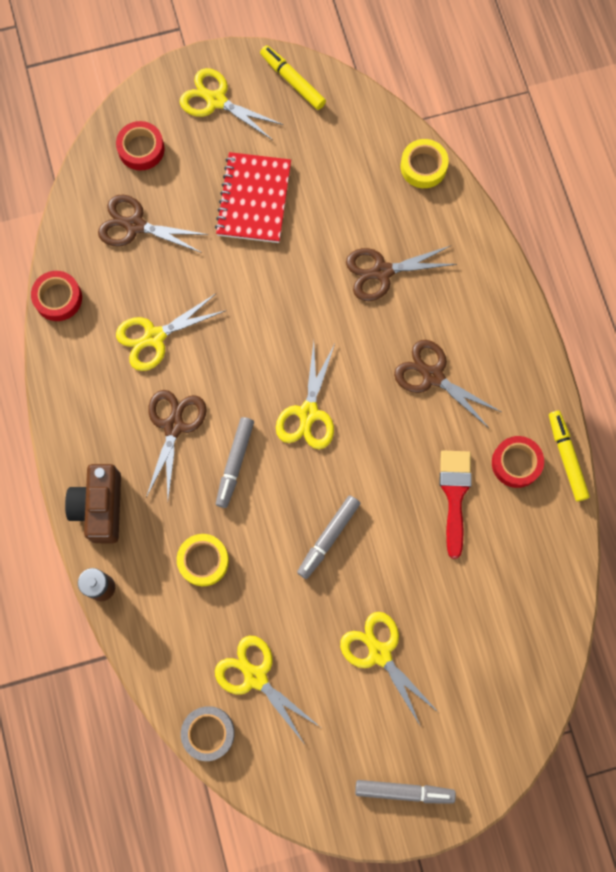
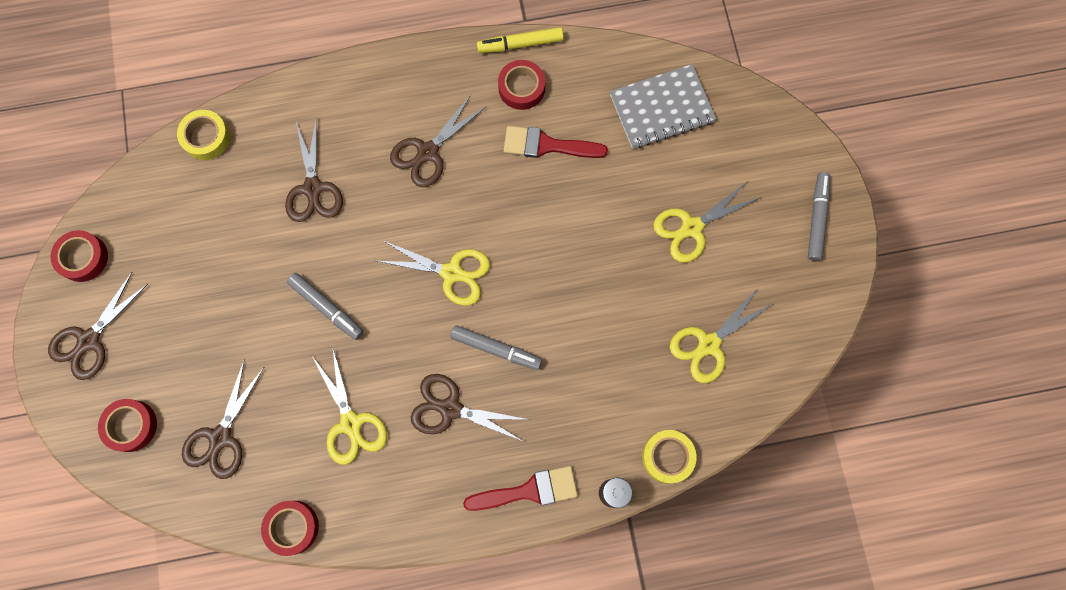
camera: 85 degrees left, 0 degrees up
brown camera [65,464,121,543] -> red brush [463,466,578,511]
yellow tape [177,534,229,586] -> yellow tape moved to [642,430,697,484]
yellow scissors [180,68,283,140] -> brown scissors [48,272,148,380]
grey tape [181,706,235,761] -> none
red notebook [215,152,291,243] -> none
yellow marker [260,45,326,110] -> red tape [51,230,108,282]
grey marker [297,495,360,579] -> grey marker moved to [287,273,363,340]
none -> grey notebook [610,64,716,149]

